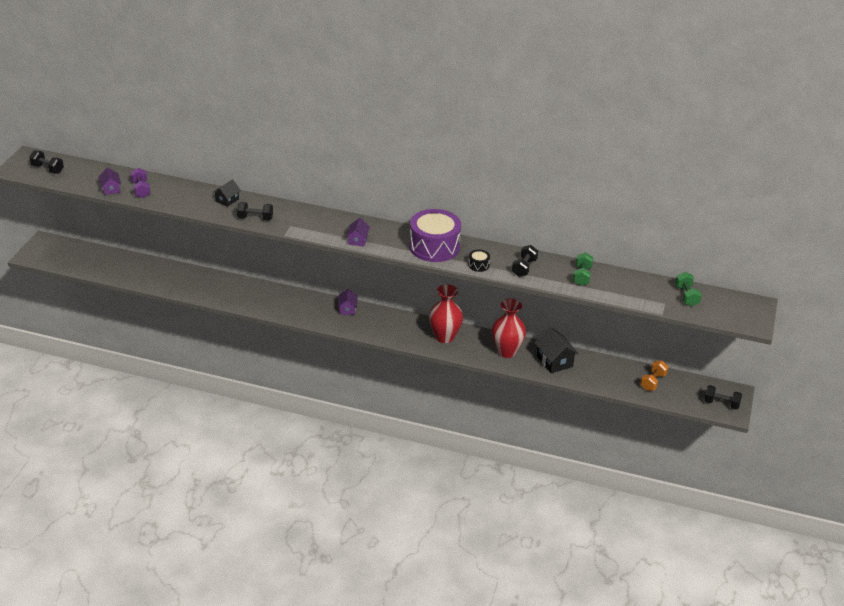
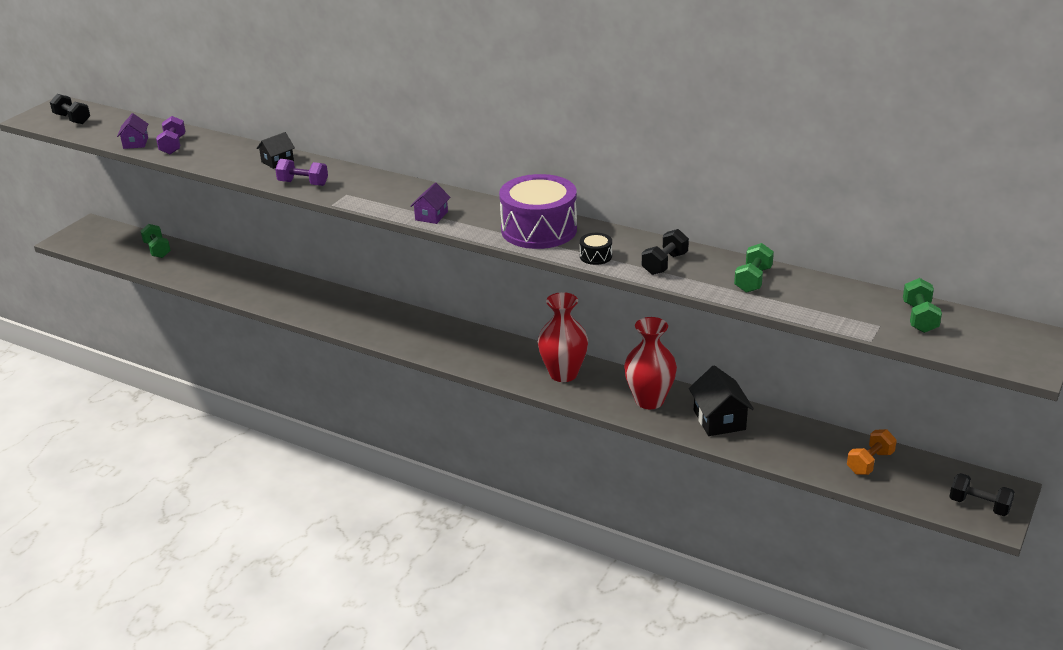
camera: 15 degrees right, 5 degrees down
black dumbbell [237,202,273,220] -> purple dumbbell [275,159,328,186]
purple house [337,288,358,315] -> none
none -> green dumbbell [141,224,171,258]

